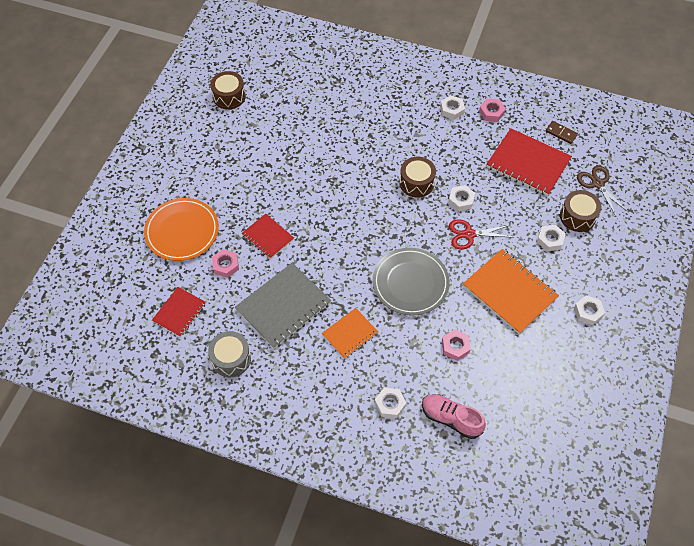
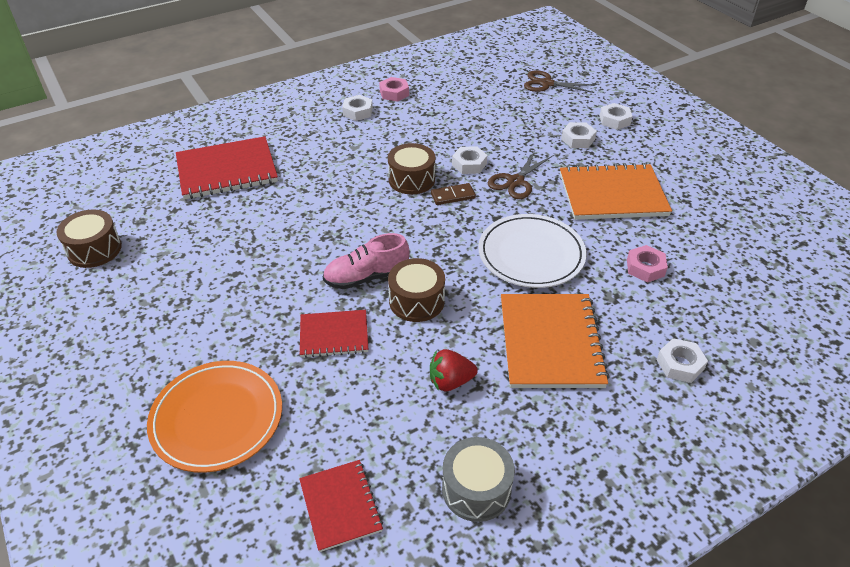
camera: 50 degrees left, 15 degrees down
pink nut [212,249,239,278] -> none
grey notebook [235,263,331,349] -> red strawberry [430,349,478,391]
orange notebook [322,308,378,359] -> orange notebook [501,294,610,388], size x1.73
grey plate [373,248,450,316] -> white plate [478,214,586,288]
pink shoe [422,394,486,439] -> pink shoe moved to [323,233,409,289]
red scissors [449,219,514,250] -> brown scissors [487,151,552,199]
red notebook [486,128,572,196] -> red notebook moved to [176,136,278,199]
brown domino [546,121,578,144] -> brown domino moved to [431,183,476,205]
brown drum [560,190,602,232] -> brown drum moved to [388,258,445,322]
white nut [574,295,605,325] -> white nut moved to [600,103,632,130]

